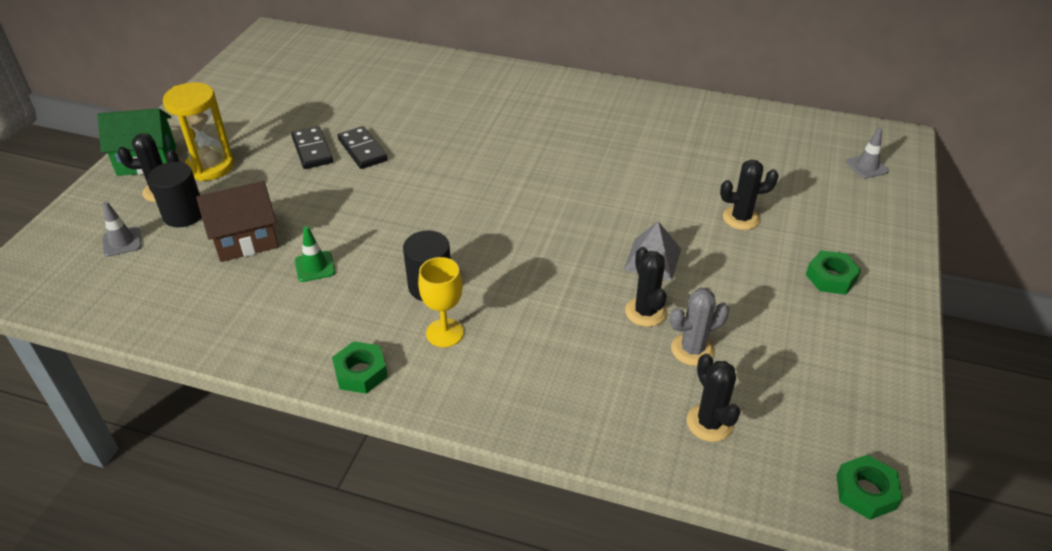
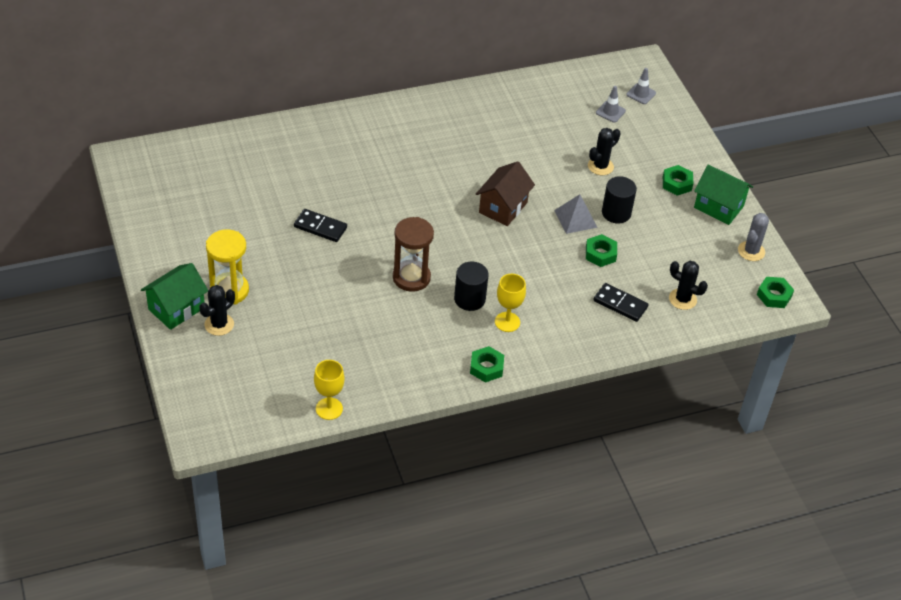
camera: 40 degrees left, 5 degrees up
grey traffic cone [102,202,142,257] -> grey traffic cone moved to [596,86,626,123]
black cylinder [148,162,202,227] -> black cylinder moved to [602,176,637,224]
brown house [196,181,279,262] -> brown house moved to [476,161,535,226]
black domino [291,126,333,169] -> black domino moved to [593,283,648,322]
green traffic cone [295,226,335,282] -> none
black cactus [625,247,667,327] -> green nut [586,234,617,267]
grey cactus [670,288,729,366] -> grey cactus moved to [738,213,769,261]
none -> yellow goblet [314,360,345,420]
none -> brown hourglass [393,217,434,292]
none -> green house [694,165,753,225]

